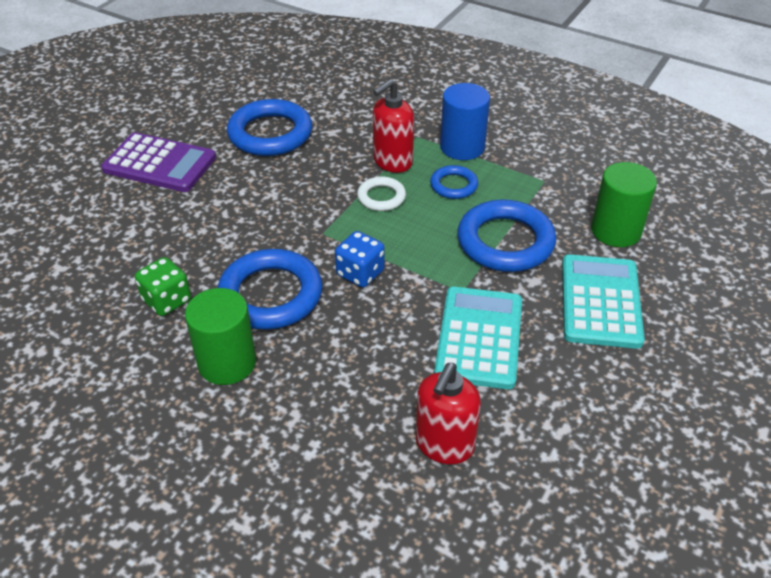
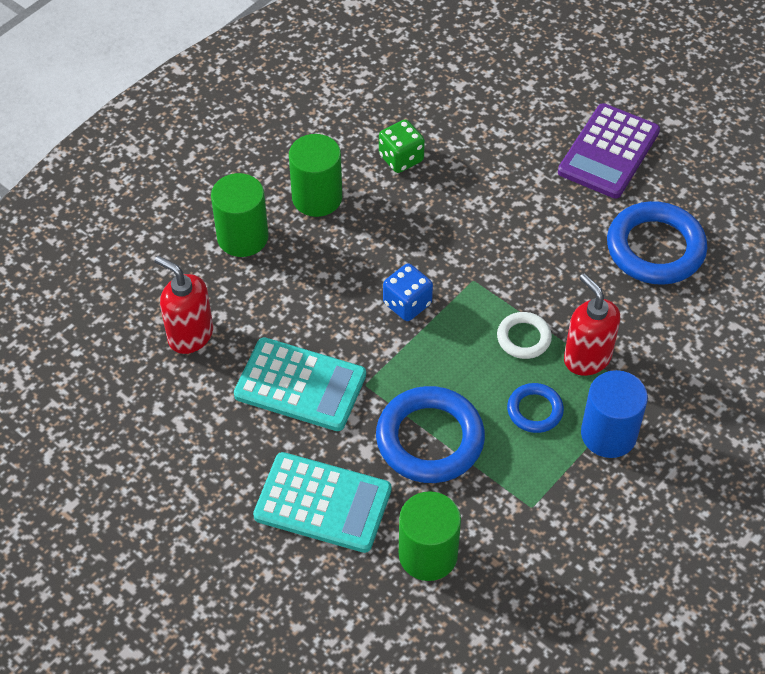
camera: 100 degrees right, 10 degrees up
blue ring [218,249,323,330] -> none
none -> green cylinder [211,173,269,257]

